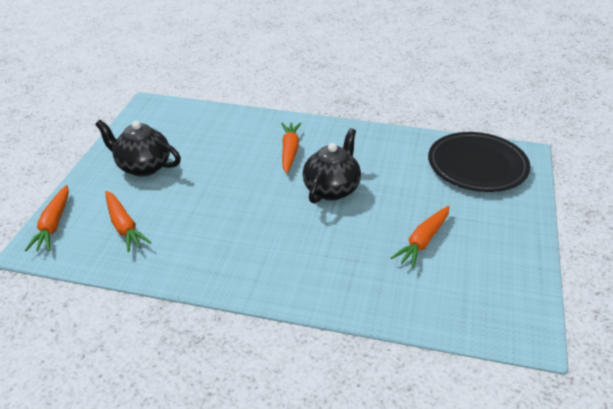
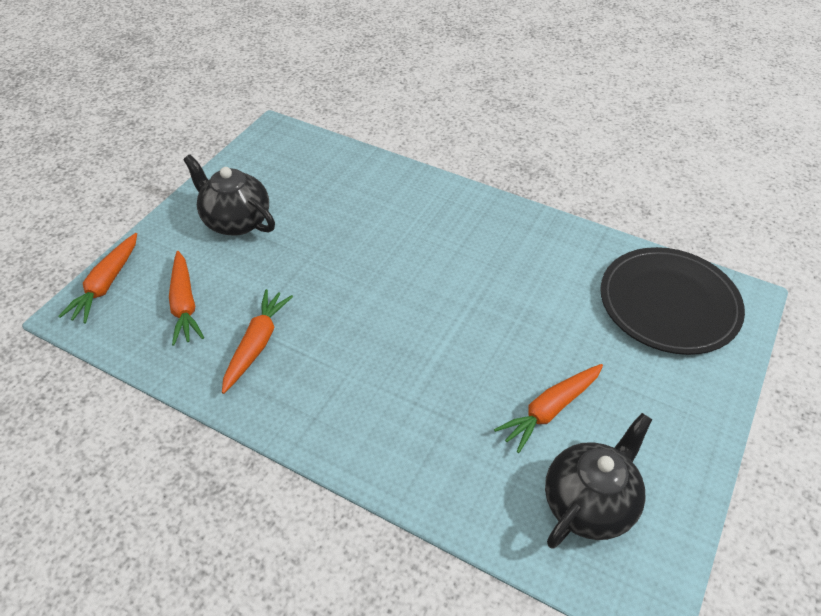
camera: 15 degrees right, 10 degrees up
orange carrot [281,122,301,174] -> orange carrot moved to [222,289,293,394]
black teapot [302,128,361,204] -> black teapot moved to [545,413,652,549]

